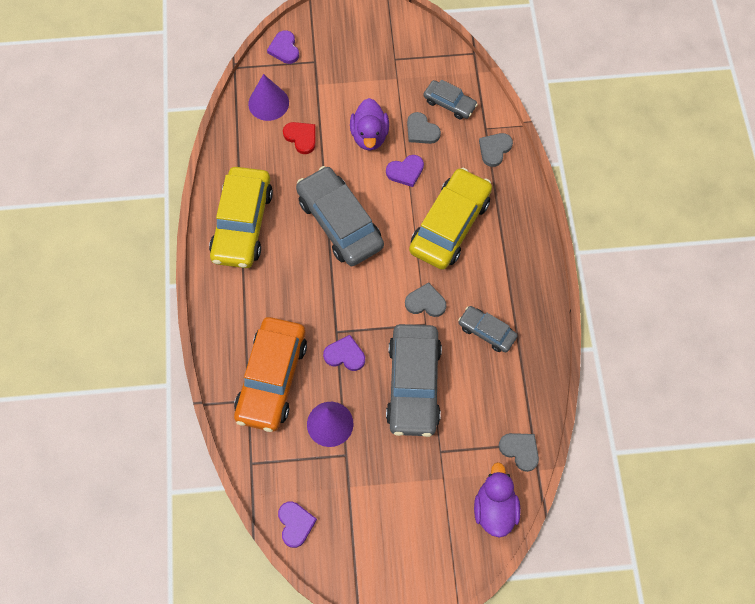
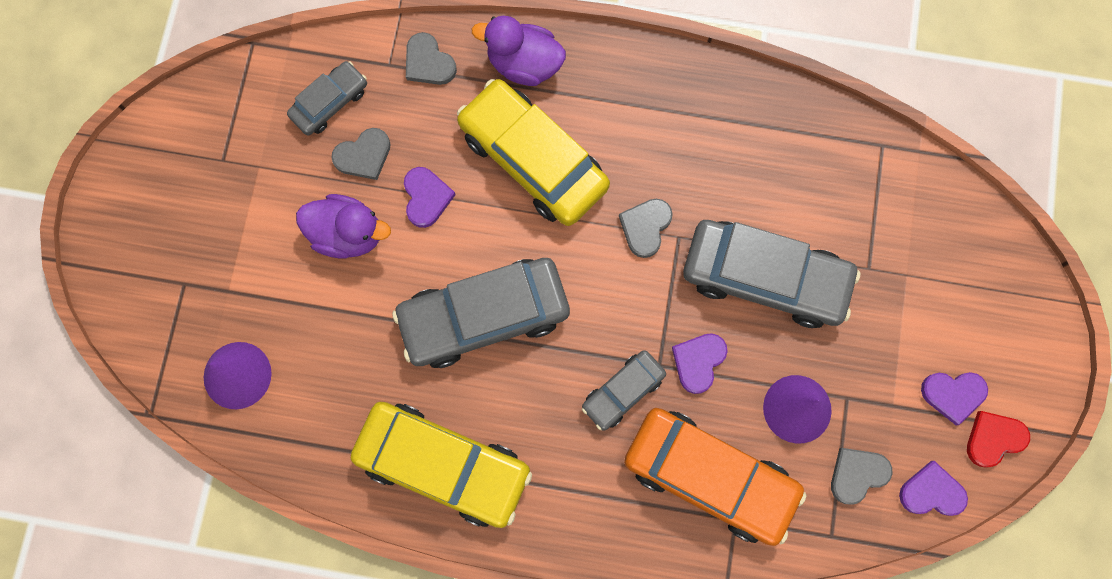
camera: 75 degrees left, 10 degrees up
purple heart [267,30,299,64] -> purple heart moved to [921,372,988,426]
red heart [283,122,316,154] -> red heart moved to [967,411,1030,468]
grey car [458,306,518,353] -> grey car moved to [582,350,666,431]
purple duck [474,462,521,538] -> purple duck moved to [472,16,566,86]
grey heart [499,433,539,472] -> grey heart moved to [831,448,893,505]

